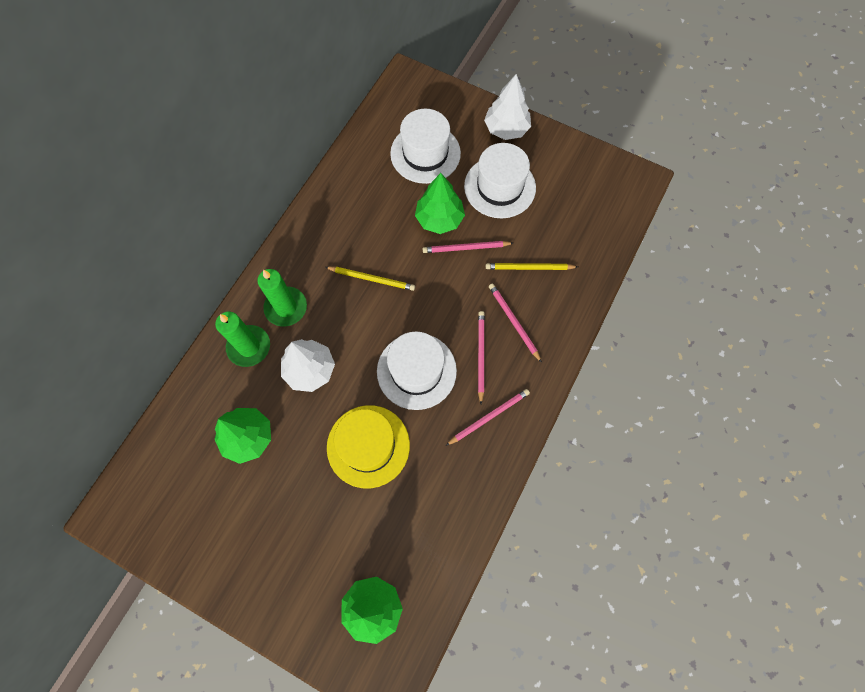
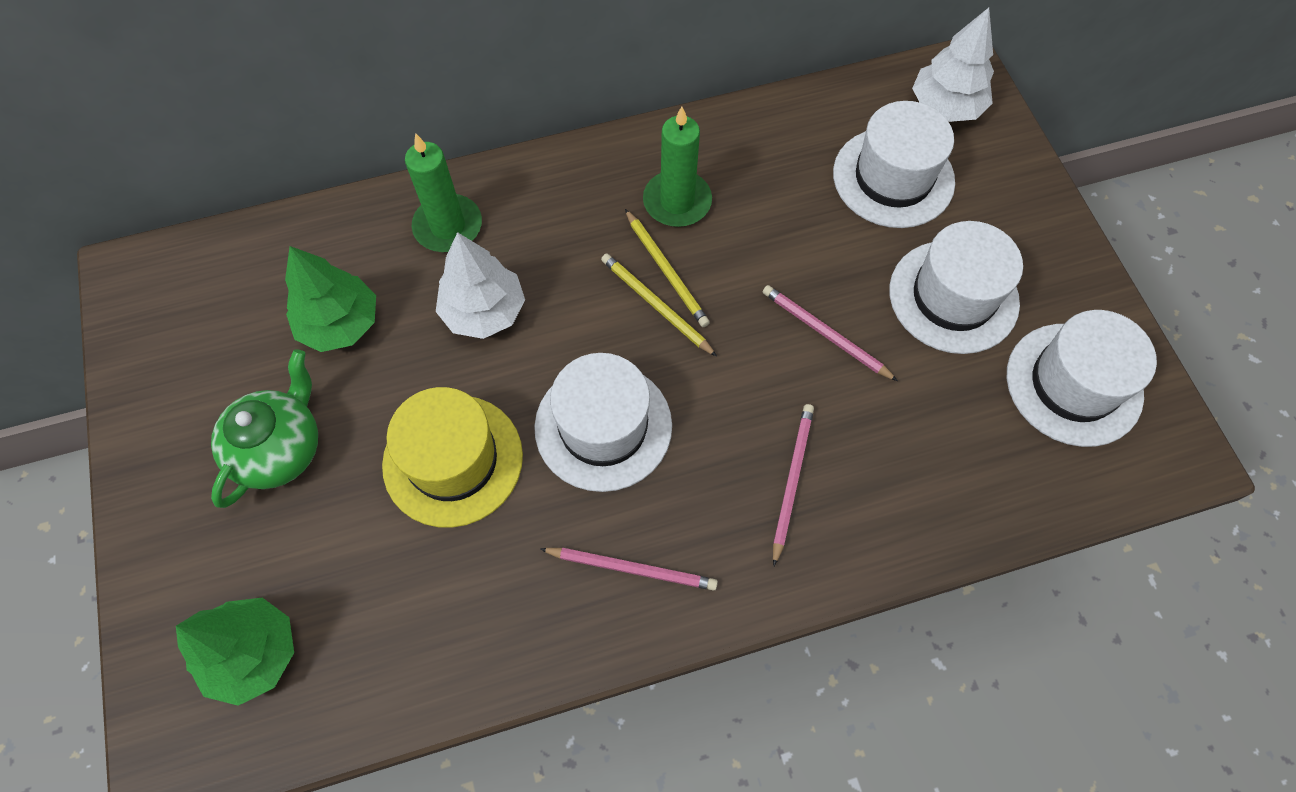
camera: 45 degrees right, 5 degrees down
green candle [257,269,307,326] -> green candle moved to [643,107,712,227]
green tree [415,173,465,234] -> none
pink pencil [478,311,485,404] -> none
white tree [484,74,531,140] -> white tree moved to [912,8,994,122]
yellow pencil [486,263,578,270] -> yellow pencil moved to [601,254,717,357]
none -> green teapot [211,349,318,508]
none -> white hat [1007,310,1157,447]

